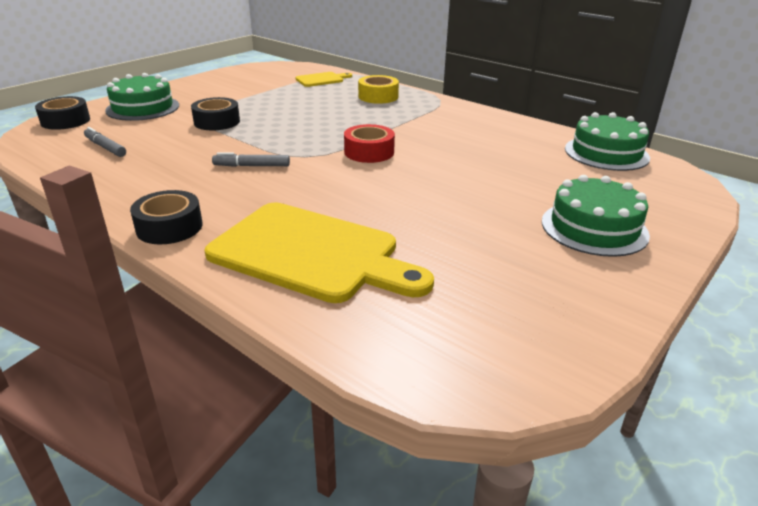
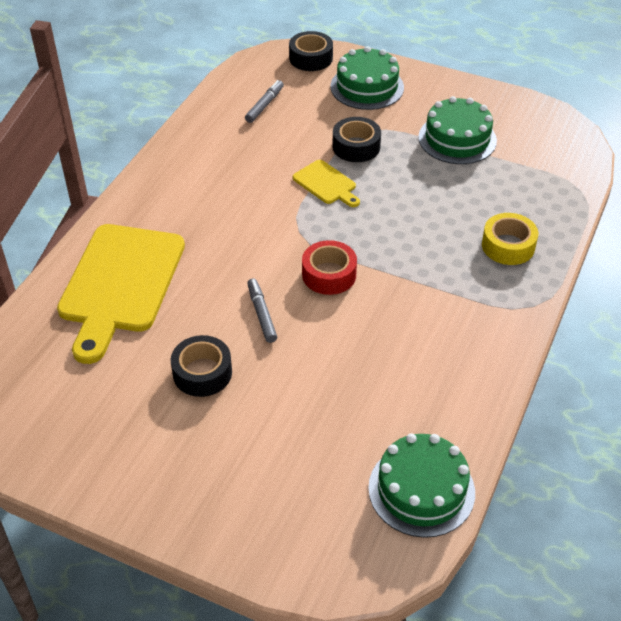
camera: 75 degrees right, 15 degrees up
black tape [130,190,203,244] -> black tape moved to [171,335,232,397]
grey marker [212,152,290,167] -> grey marker moved to [247,278,277,343]
yellow cutting board [295,72,352,87] -> yellow cutting board moved to [293,160,360,207]
green cake [542,175,650,257] -> green cake moved to [418,96,497,164]

